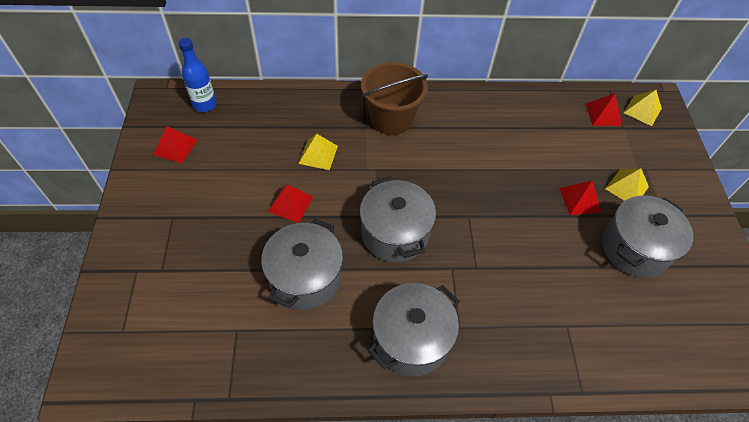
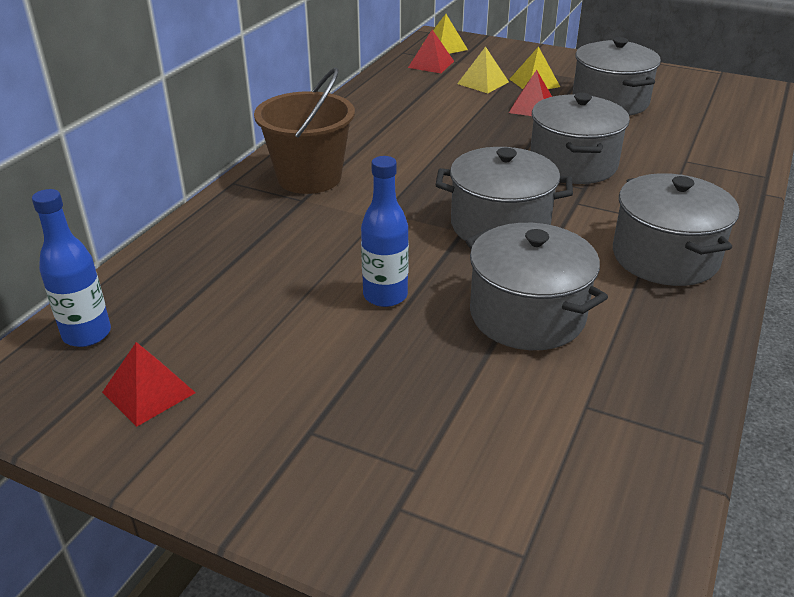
camera: 60 degrees left, 20 degrees down
red pyramid [268,184,313,223] -> blue bottle [361,156,409,307]
yellow pyramid [298,134,338,170] -> yellow pyramid moved to [457,46,509,93]
none -> grey pot [530,93,630,184]

